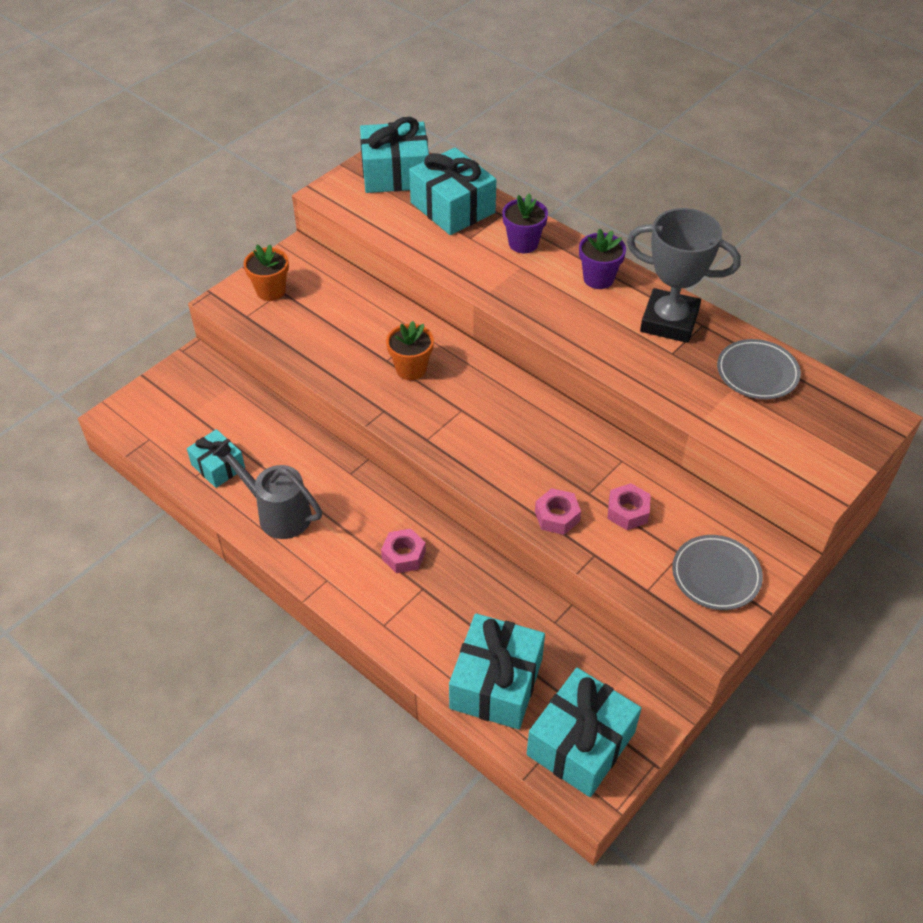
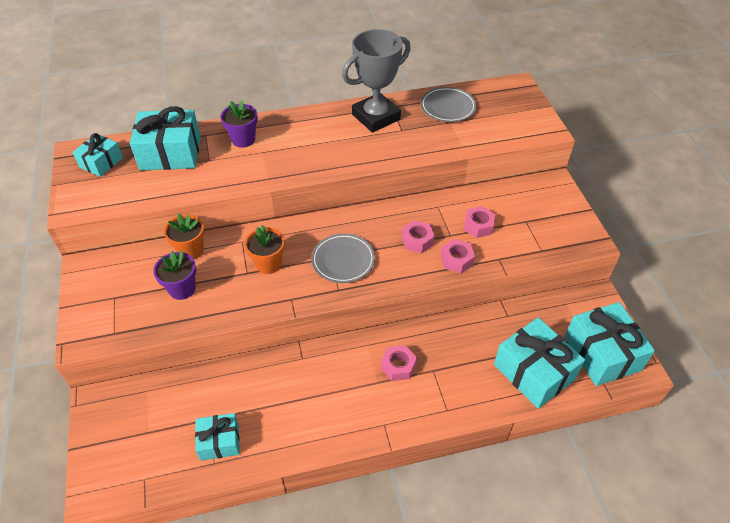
camera: 55 degrees left, 0 degrees up
grey watering can [212,440,322,539] -> none
orange flower pot [244,244,289,301] -> orange flower pot moved to [164,214,205,259]
turquoise gift [360,117,429,193] -> turquoise gift [73,133,123,177], size x0.58
purple flower pot [579,229,626,289] -> purple flower pot moved to [153,251,196,300]
grey plate [672,535,763,610] -> grey plate moved to [311,233,375,283]
none -> pink nut [401,220,435,253]

